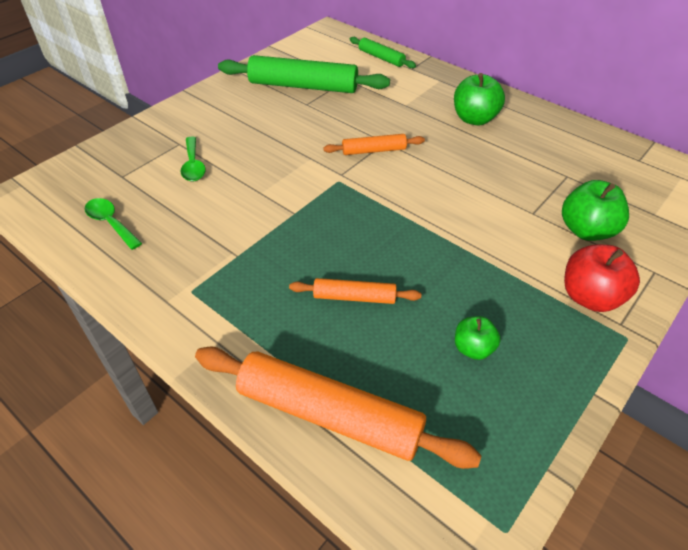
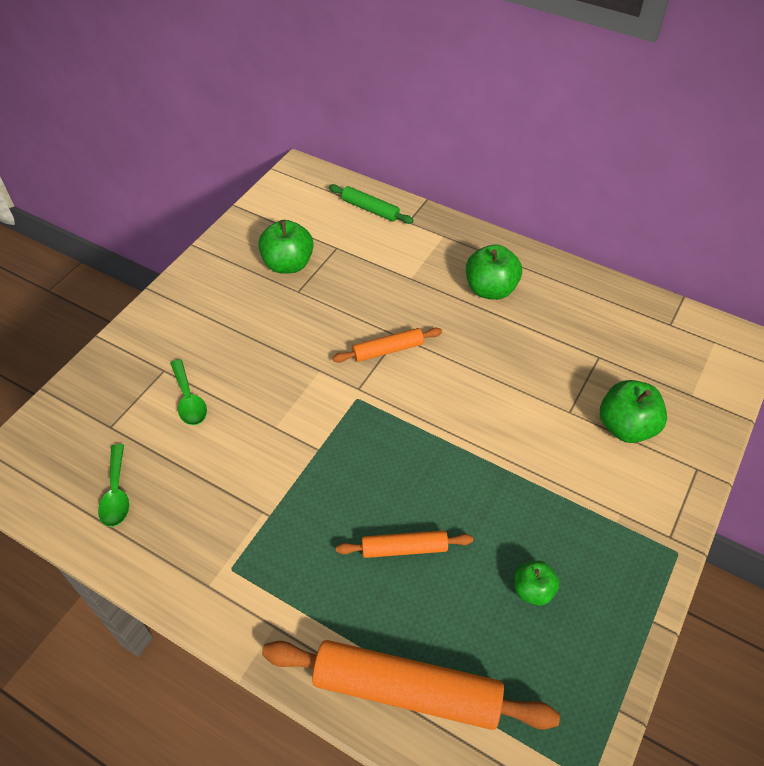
camera: 10 degrees left, 5 degrees up
green spoon [85,198,142,250] -> green spoon turned 135 degrees counterclockwise [98,444,129,527]
green rolling pin [218,55,390,93] -> green apple [258,220,314,274]
red apple [564,244,640,312] -> none

